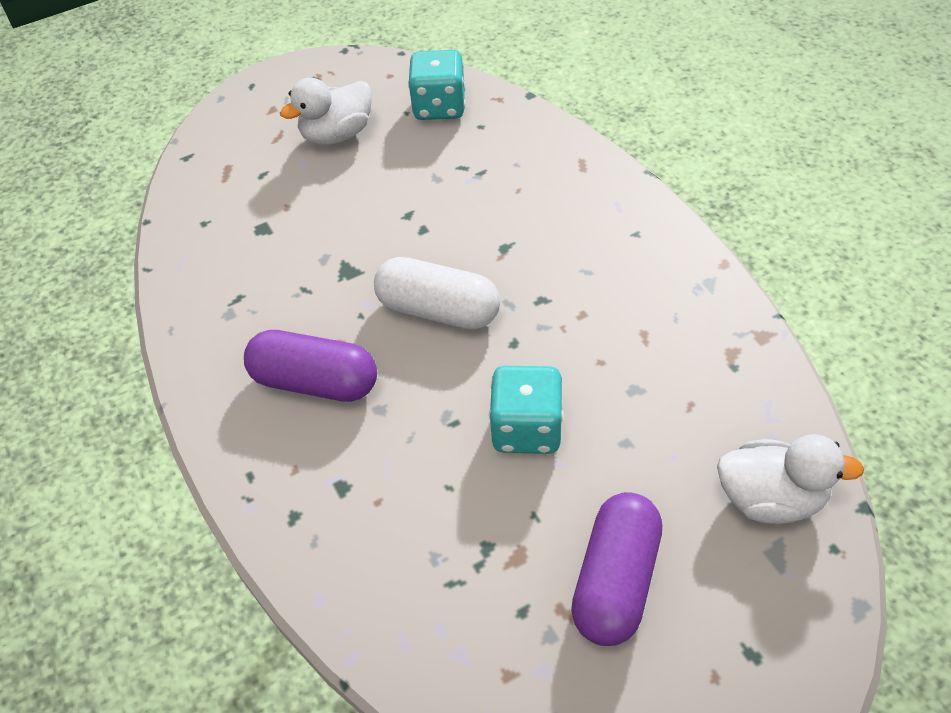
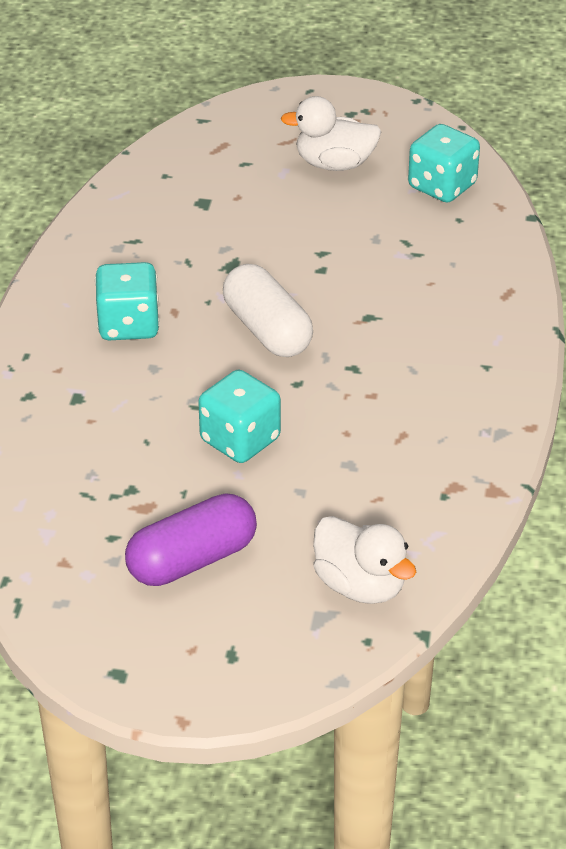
camera: 35 degrees right, 10 degrees down
purple capsule [244,330,377,402] -> turquoise dice [95,262,160,340]

